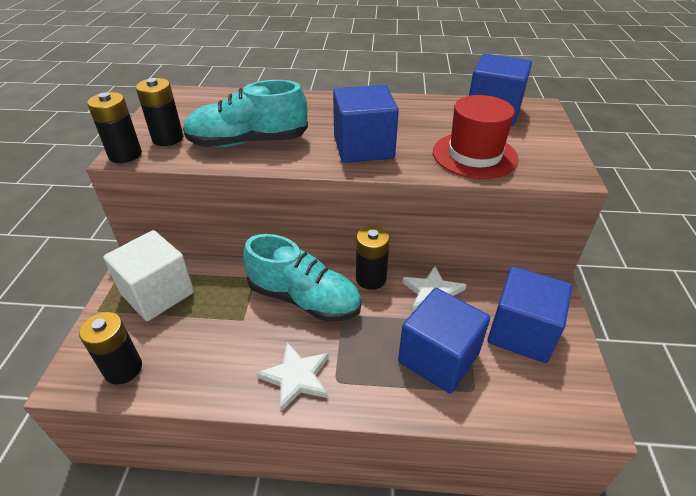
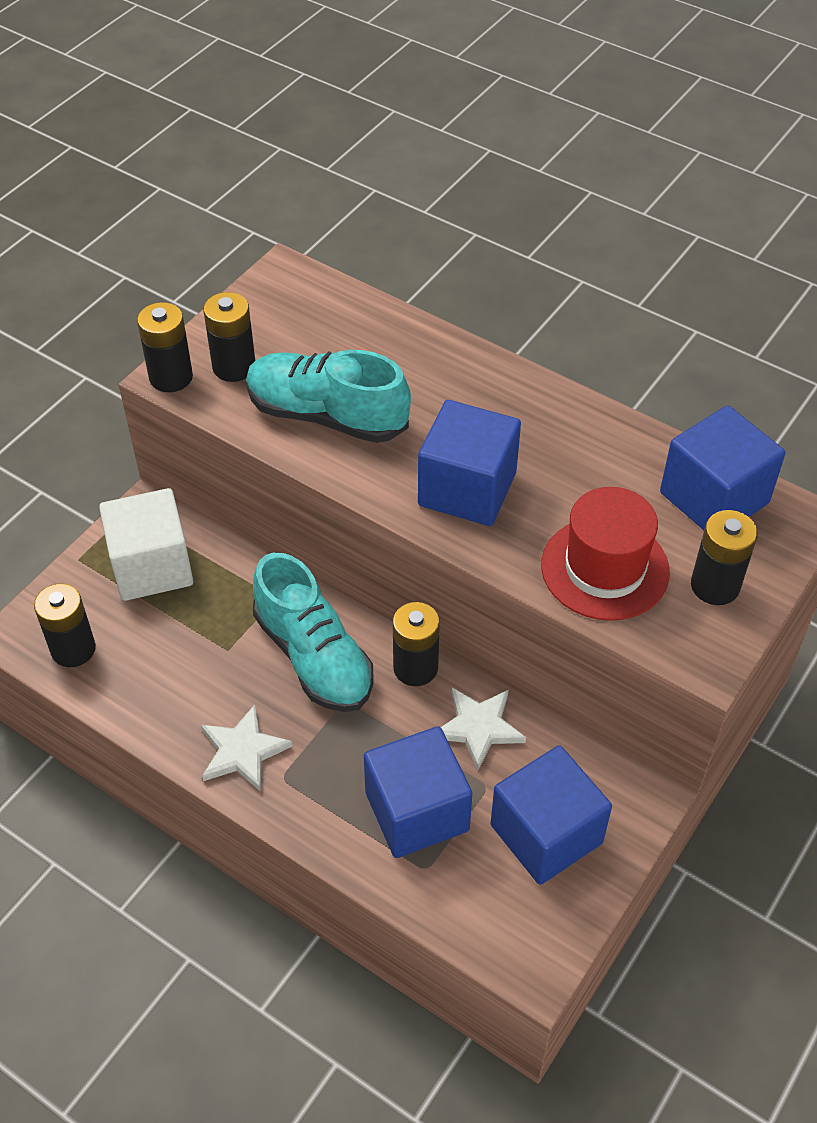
camera: 30 degrees right, 10 degrees up
none -> black battery [691,510,758,605]

